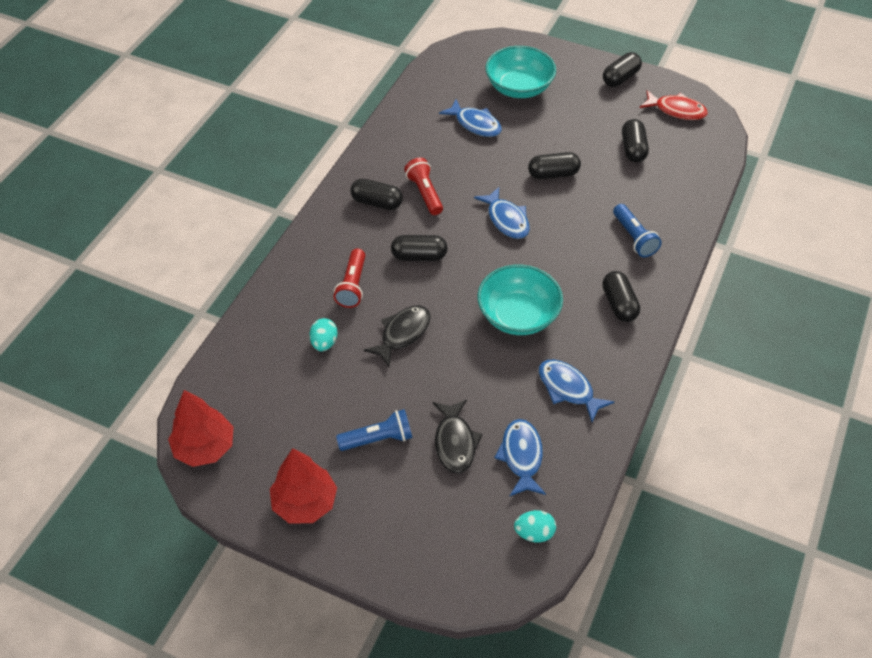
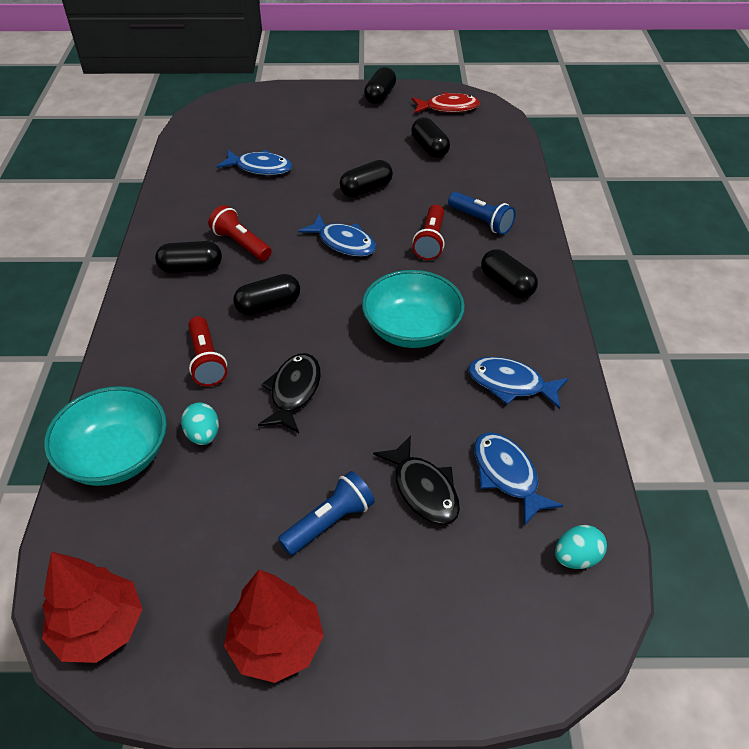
camera: 25 degrees left, 5 degrees down
turquoise bowl [485,46,556,98] -> turquoise bowl moved to [44,386,167,486]
none -> red flashlight [413,205,445,260]

